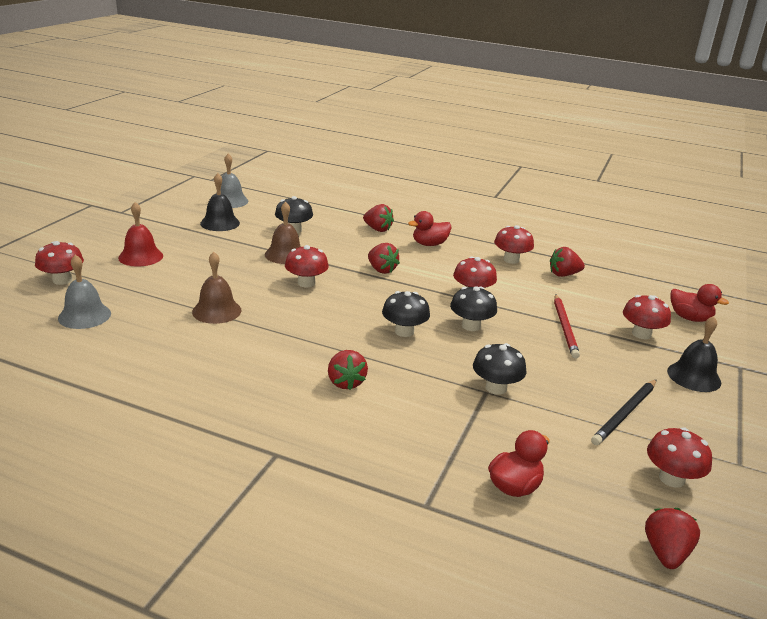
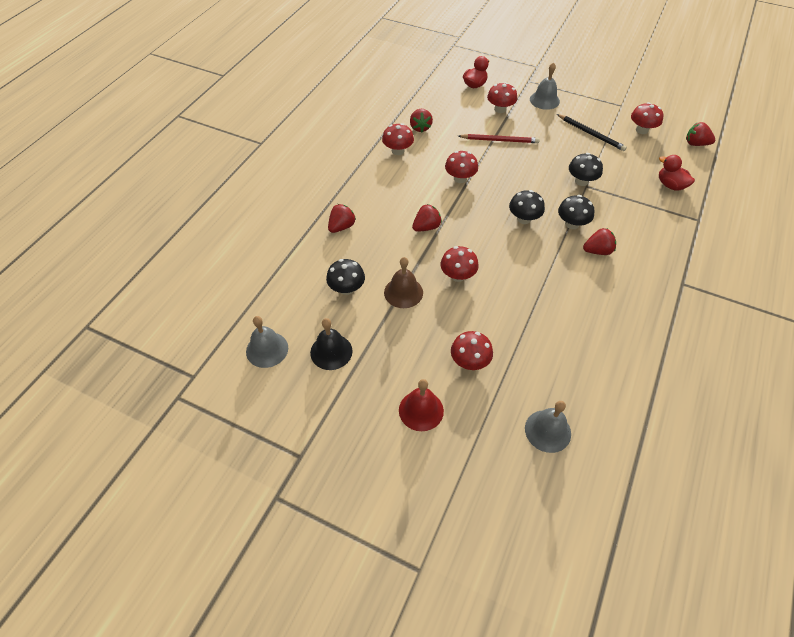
camera: 85 degrees left, 25 degrees up
red mushroom [35,241,84,285] -> red mushroom moved to [451,331,493,370]
brown bell [192,252,241,324] -> none
red duck [408,211,452,246] -> none
black mushroom [450,286,497,331] -> black mushroom moved to [558,195,594,229]
black bell [667,316,721,392] -> grey bell [530,62,560,110]

